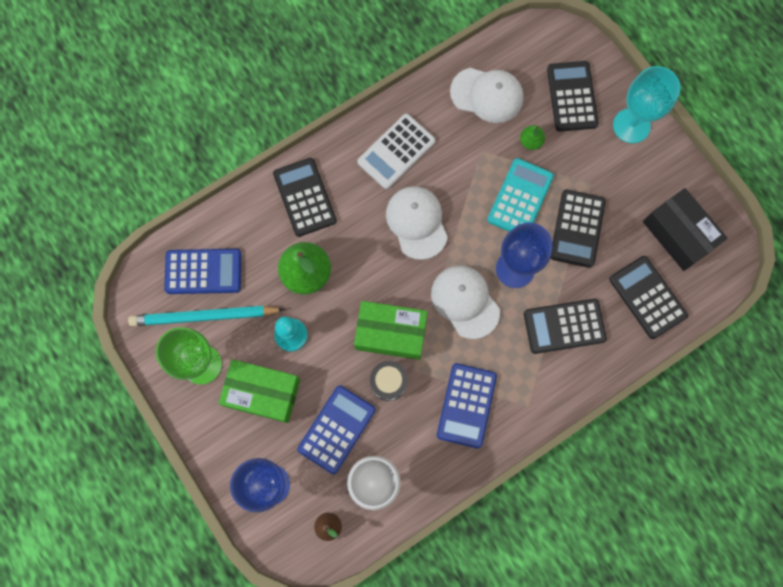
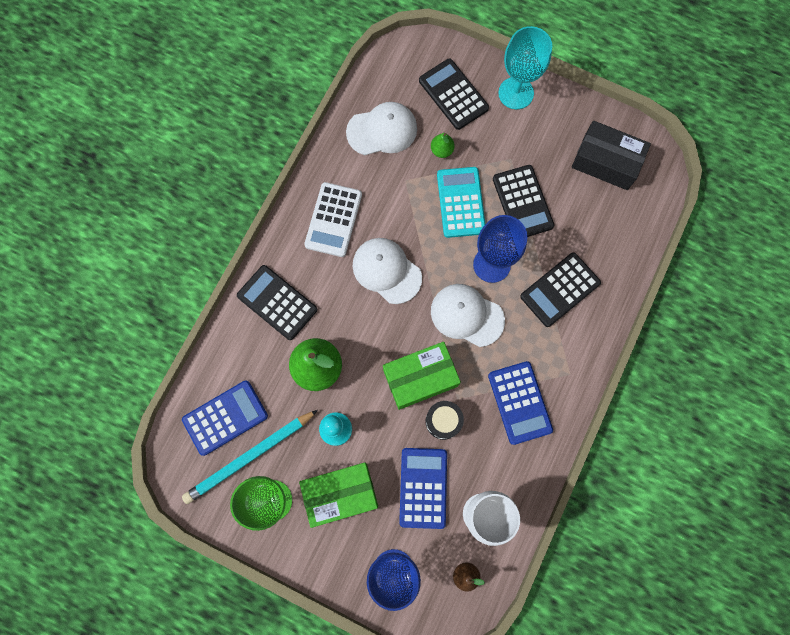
camera: 30 degrees left, 0 degrees up
black calculator [609,256,688,339] -> none

